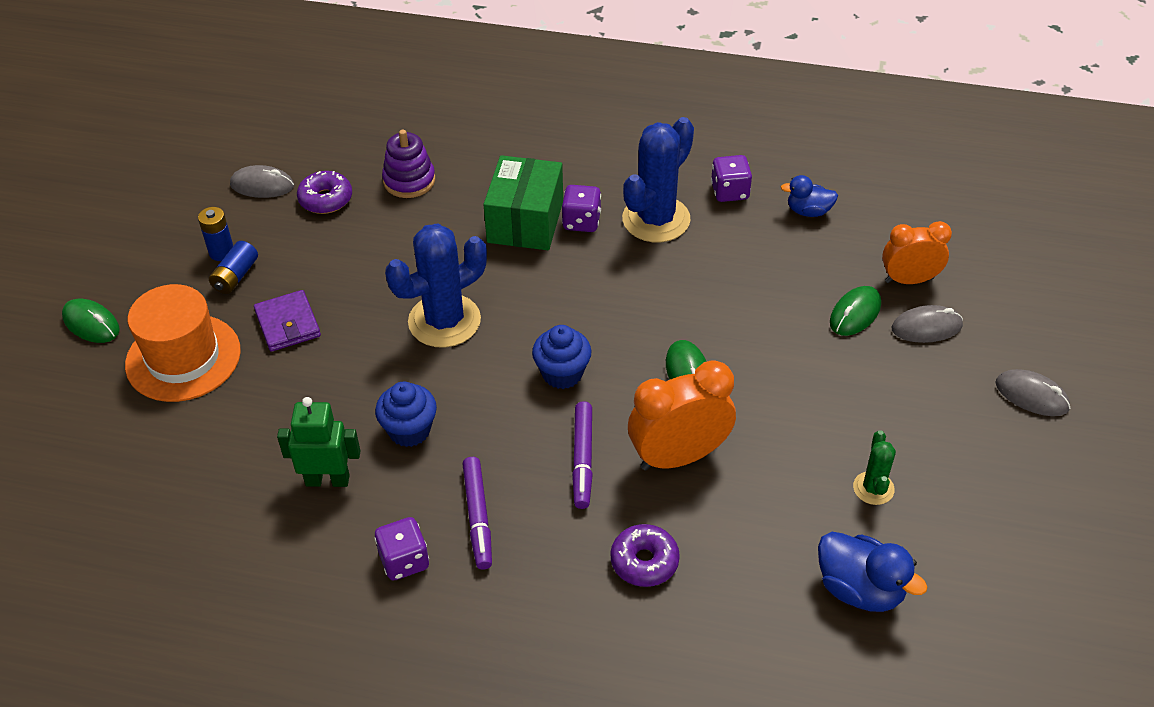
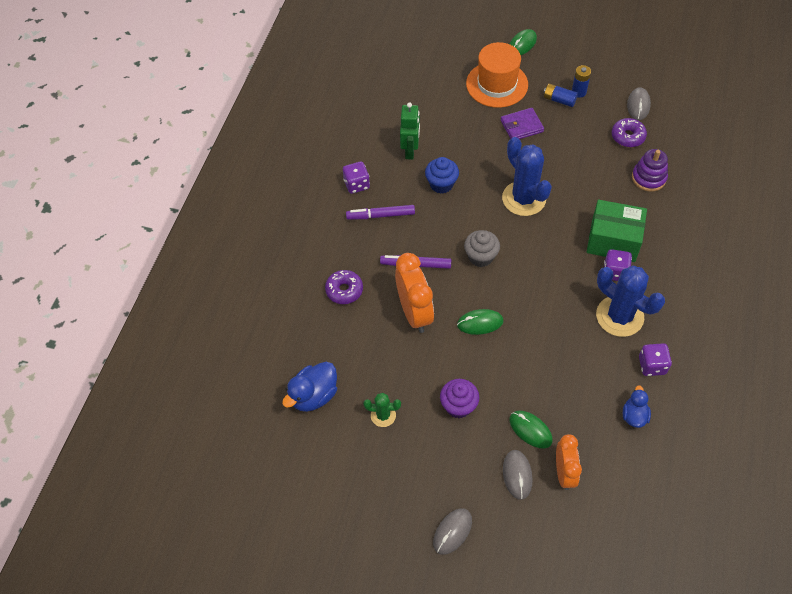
camera: 95 degrees right, 10 degrees up
blue cupcake [532,325,591,389] -> grey cupcake [464,230,500,267]
none -> purple cupcake [440,379,479,418]

